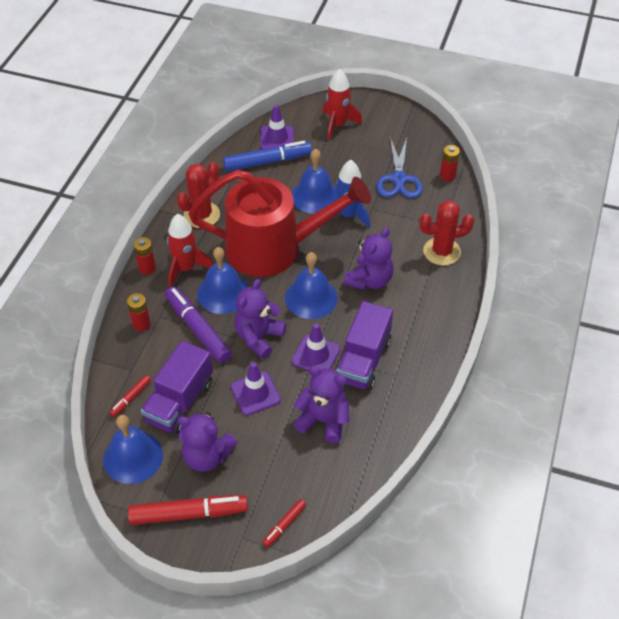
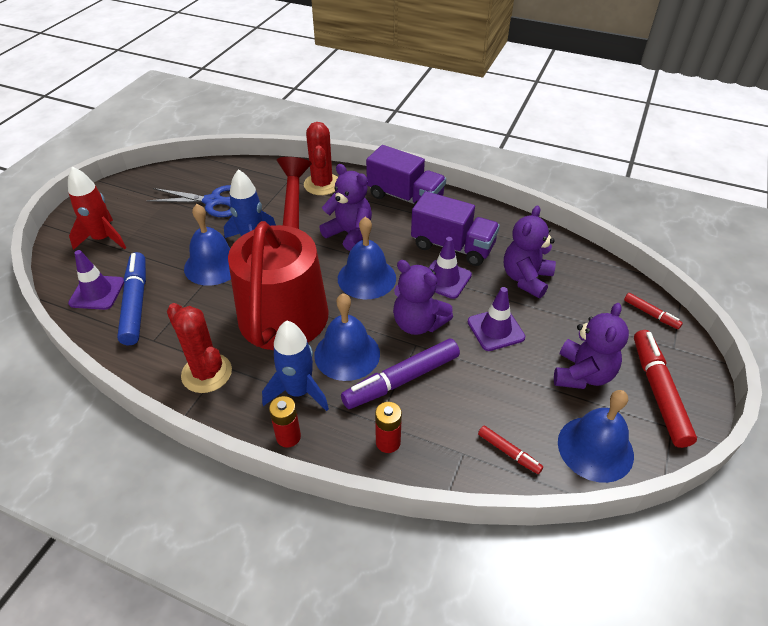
camera: 85 degrees left, 5 degrees down
purple truck [141,341,213,434] -> purple truck moved to [366,145,446,206]
red rocket [167,214,213,287] -> blue rocket [262,320,329,411]
red battery [440,145,460,181] -> none

